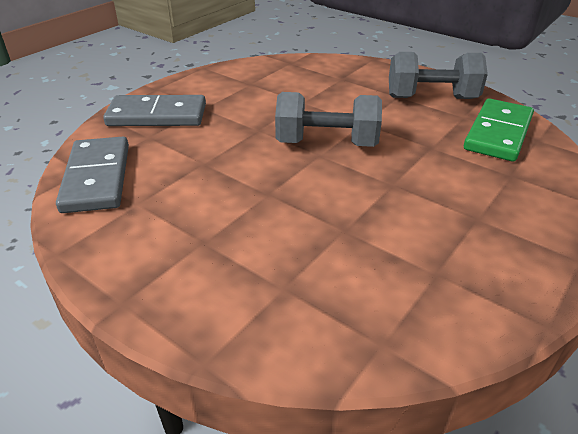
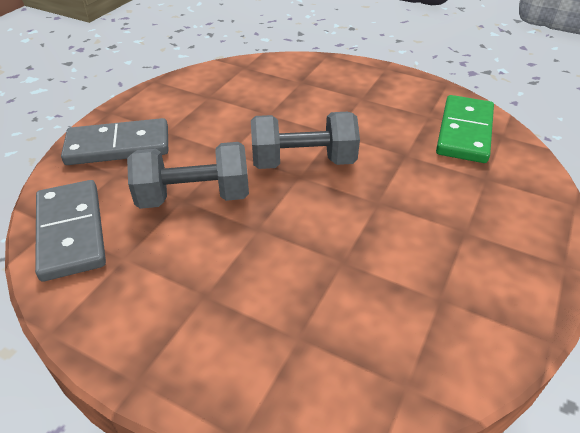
camera: 10 degrees left, 5 degrees up
grey dumbbell [389,52,488,99] -> grey dumbbell moved to [127,142,249,209]

